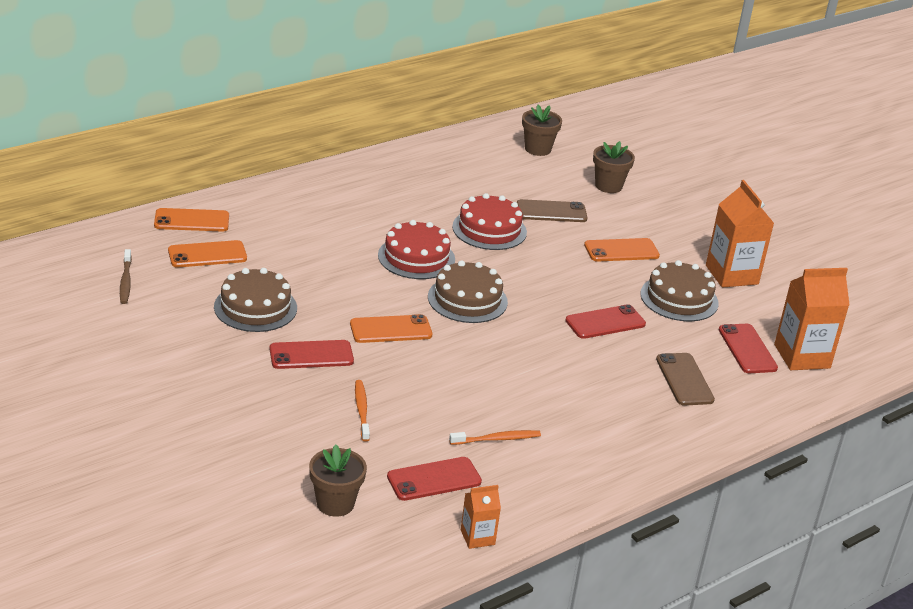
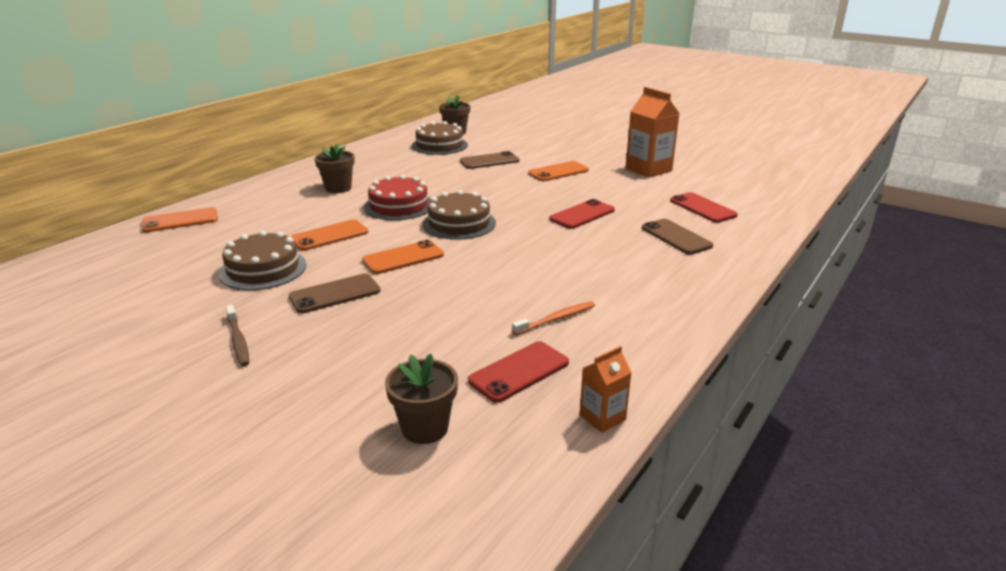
camera: 15 degrees left, 5 degrees down
brown toothbrush [120,249,132,304] -> brown toothbrush moved to [226,305,249,366]
orange phone [168,240,247,267] -> orange phone moved to [290,220,368,251]
red phone [269,340,354,369] -> brown phone [289,274,381,313]
orange toothbrush [355,380,370,442] -> none
red cake [452,193,527,250] -> none
brown flower pot [593,141,635,193] -> brown flower pot moved to [315,144,355,193]
brown cake [641,260,719,321] -> brown cake moved to [412,121,468,155]
orange carton [774,268,850,370] -> none

